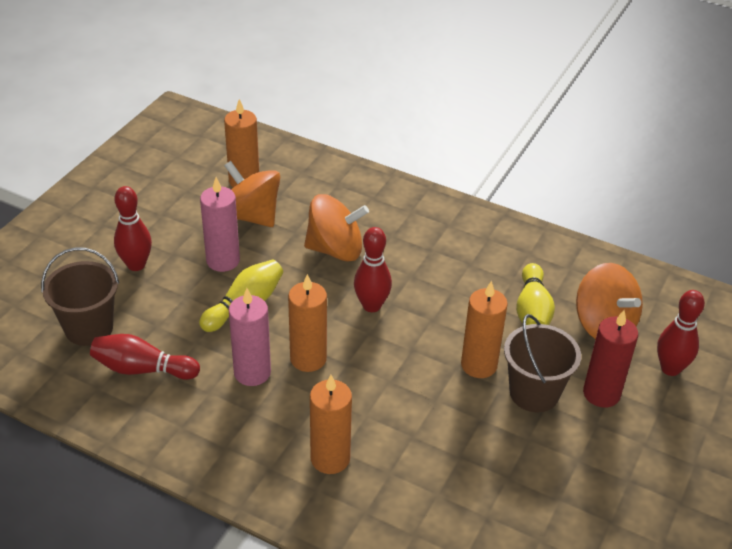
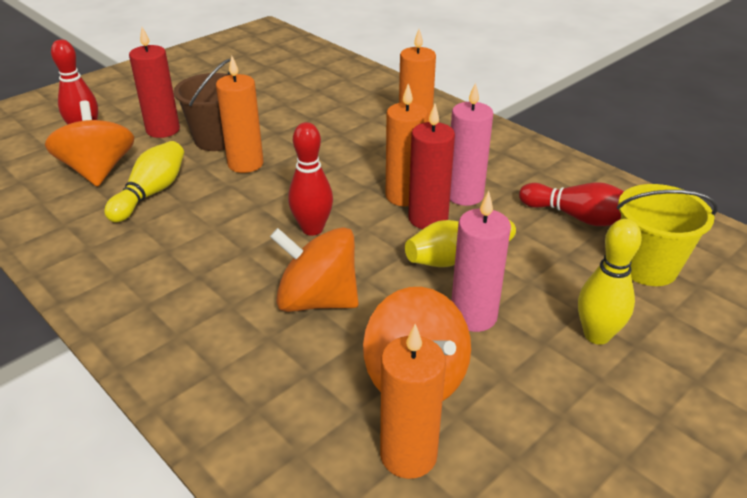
camera: 160 degrees left, 5 degrees down
brown bucket [41,247,119,346] -> yellow bucket [617,184,718,286]
red bowling pin [114,186,152,271] -> yellow bowling pin [578,219,642,345]
none -> red candle [408,104,455,229]

